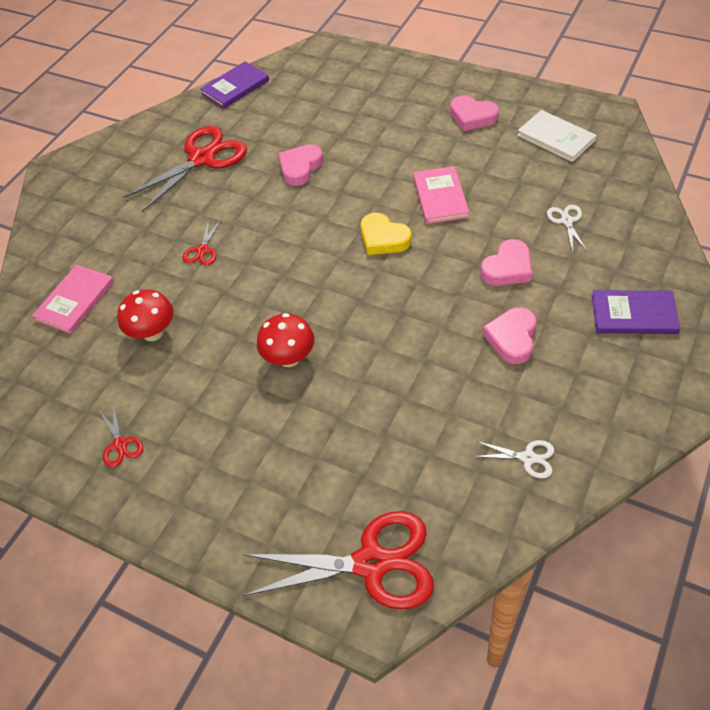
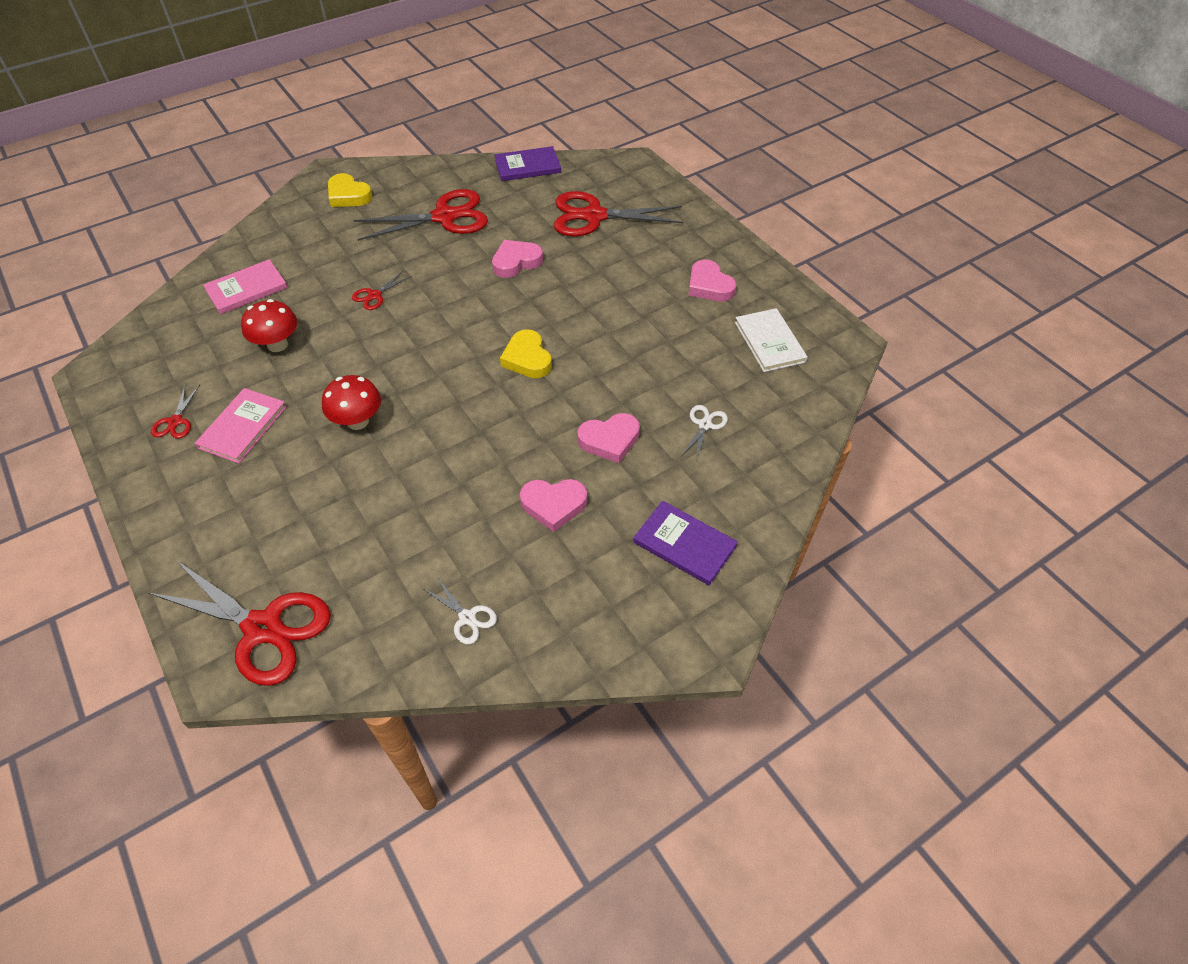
camera: 25 degrees right, 0 degrees up
pink book [413,166,469,224] -> pink book moved to [195,388,287,464]
pink heart [483,307,536,364] -> pink heart turned 135 degrees counterclockwise [520,479,587,532]
none -> yellow heart [328,173,373,207]
none -> red scissors [554,191,683,236]

